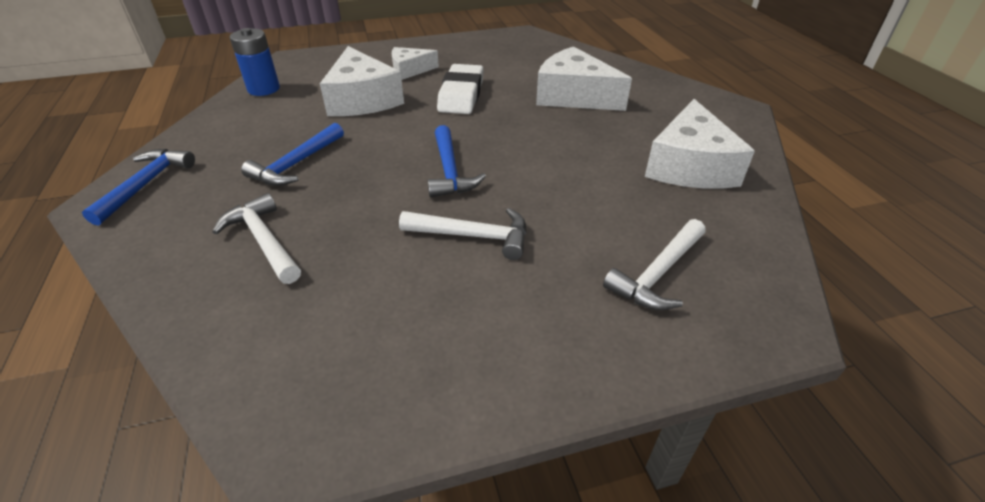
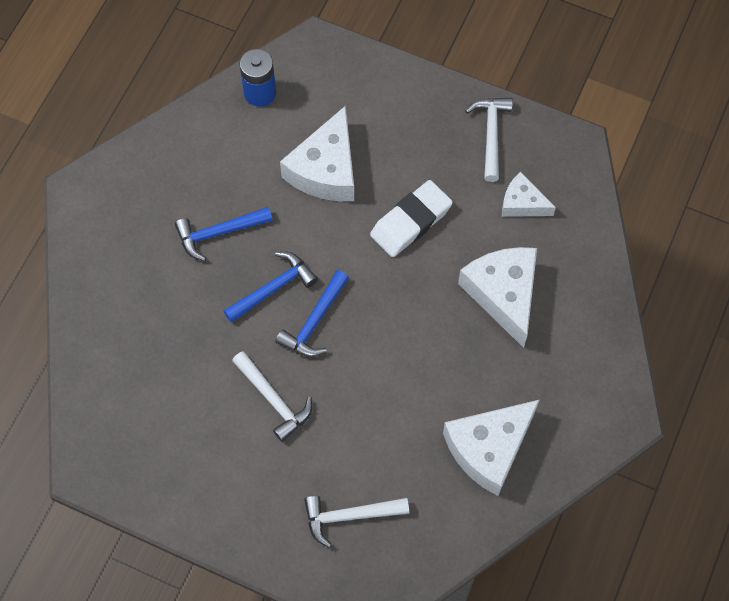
camera: 40 degrees right, 25 degrees up
blue hammer [82,149,195,226] -> blue hammer moved to [223,252,318,323]
white hammer [212,193,301,284] -> white hammer moved to [465,98,513,182]
white cheese [392,47,439,80] -> white cheese moved to [502,172,556,217]

